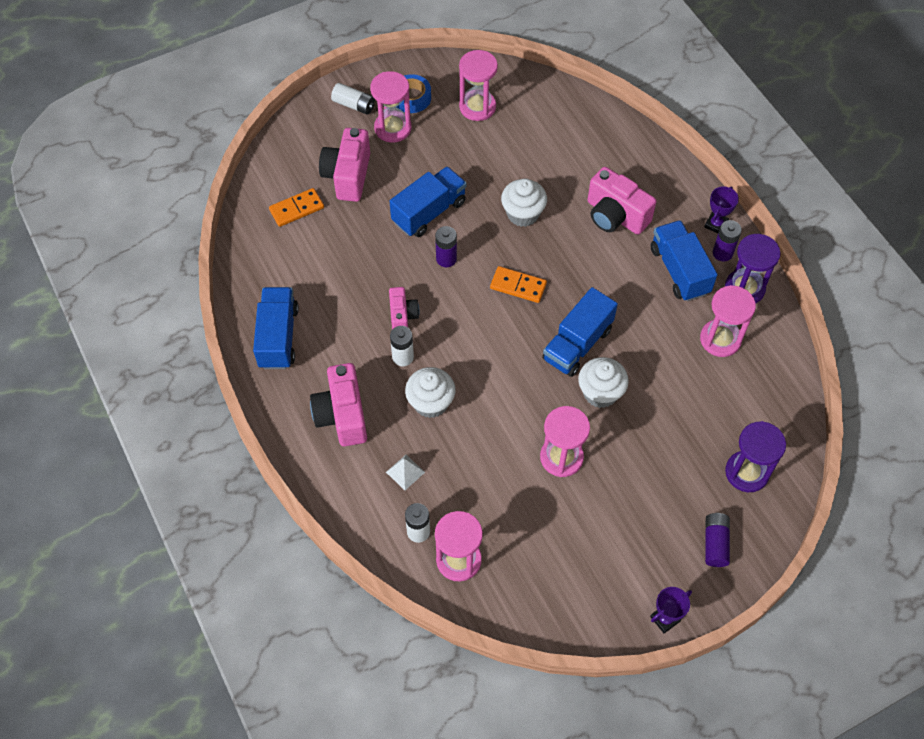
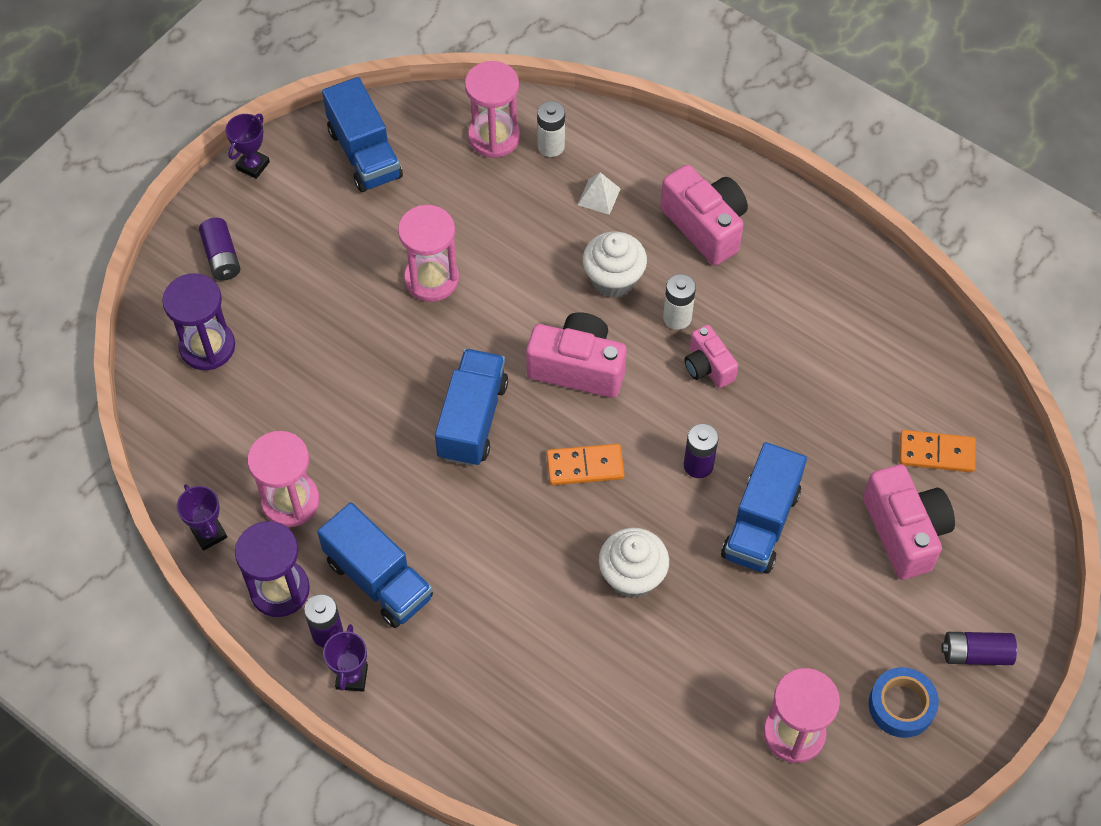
camera: 155 degrees right, 0 degrees up
blue truck [253,287,299,369] -> blue truck moved to [322,77,403,192]
orange domino [269,188,324,227] -> orange domino turned 60 degrees clockwise [899,430,976,473]
white battery [331,83,375,114] -> purple battery [941,632,1017,665]
pink hourglass [370,71,411,143] -> none
white cupcake [578,357,629,408] -> none
pink camera [587,167,656,235] -> pink camera moved to [526,312,627,398]
none -> purple trophy [177,484,227,551]

